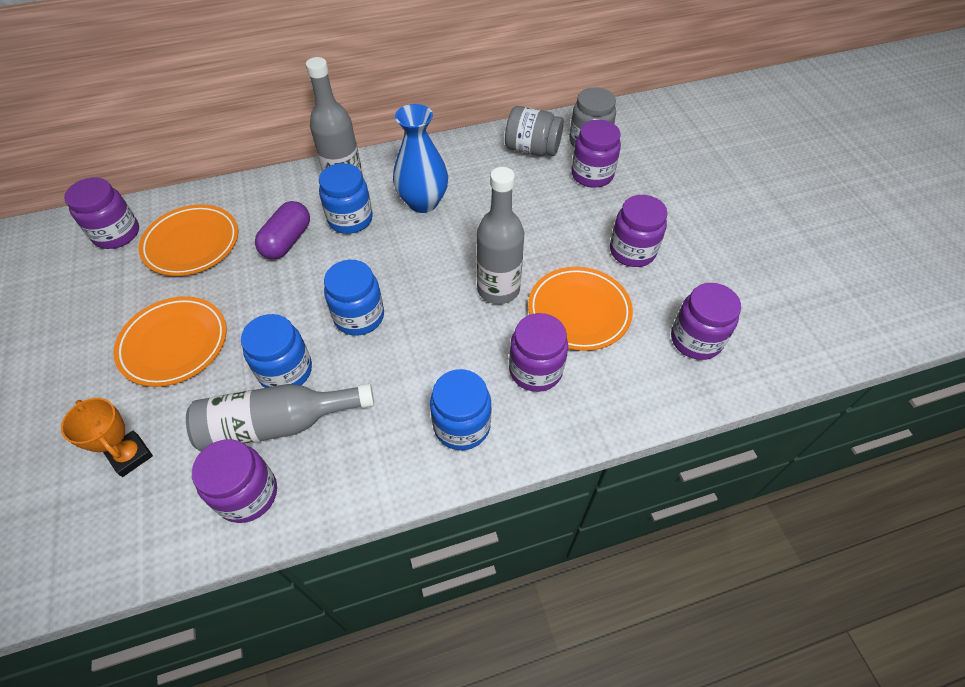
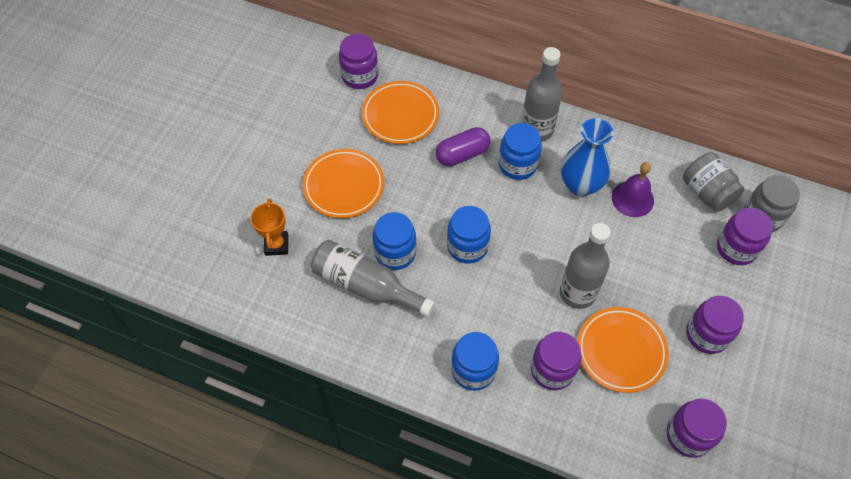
camera: 40 degrees right, 5 degrees up
purple jar [192,439,277,523] -> none
none -> purple bell [612,162,654,217]

